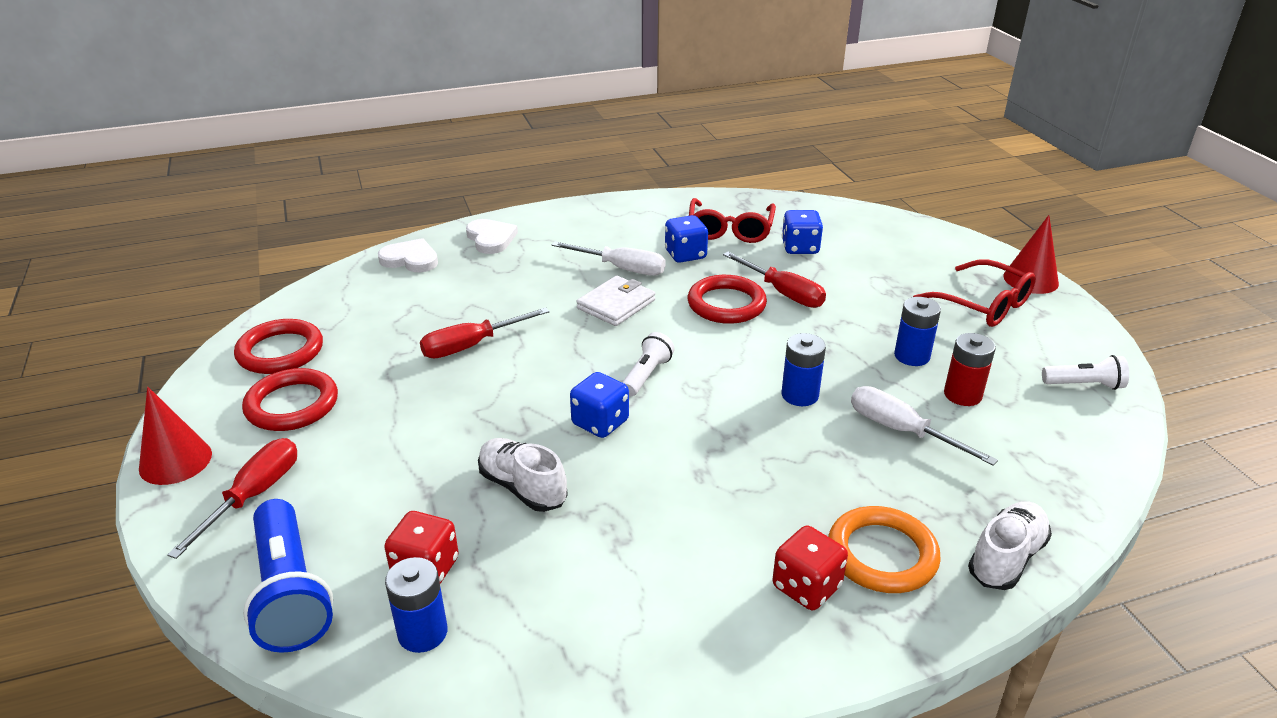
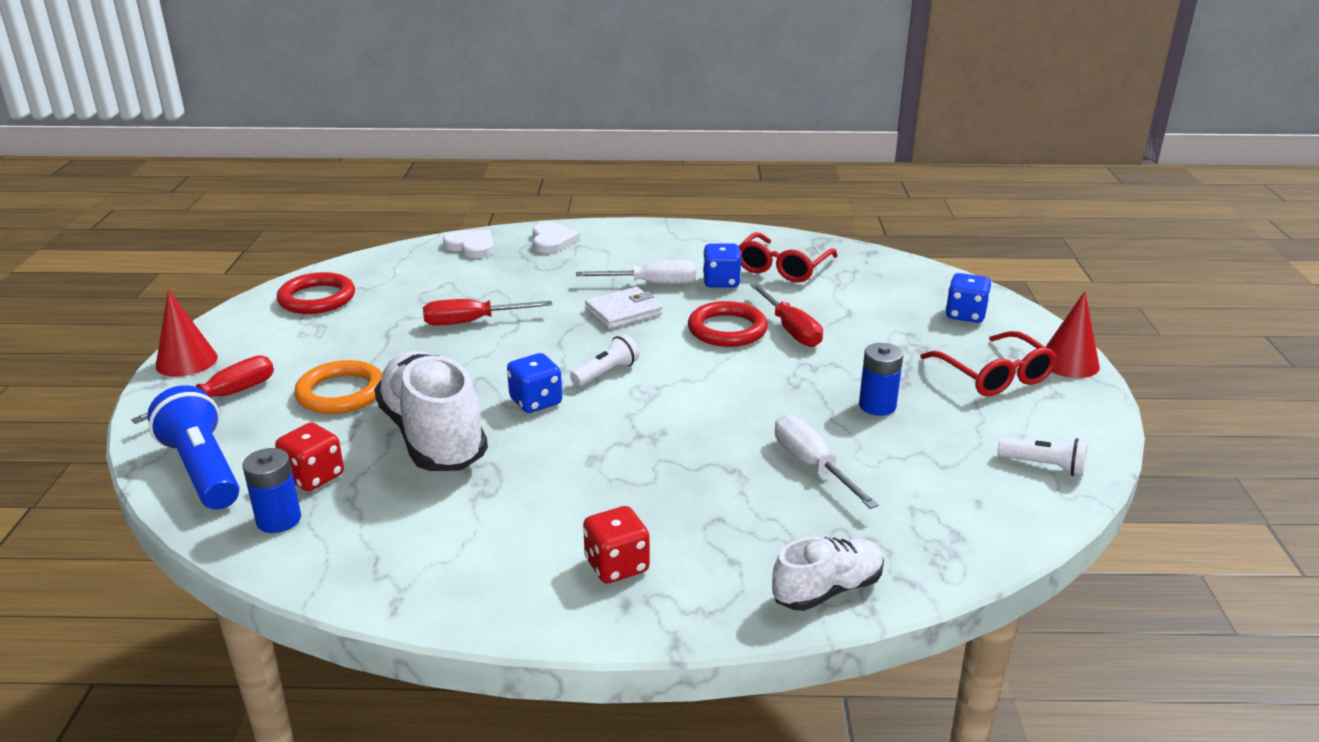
camera: 20 degrees right, 5 degrees down
red ring [242,368,338,431] -> none
blue flashlight [243,499,333,653] -> blue flashlight turned 150 degrees clockwise [147,385,239,510]
white shoe [478,438,568,512] -> white shoe [374,350,488,471], size x1.81
white screwdriver [552,242,666,276] -> white screwdriver turned 45 degrees counterclockwise [576,260,696,284]
blue dice [782,210,823,254] -> blue dice moved to [945,273,991,323]
blue battery [782,333,826,406] -> none
orange ring [828,506,941,593] -> orange ring moved to [294,360,382,414]
red battery [944,333,996,406] -> none

